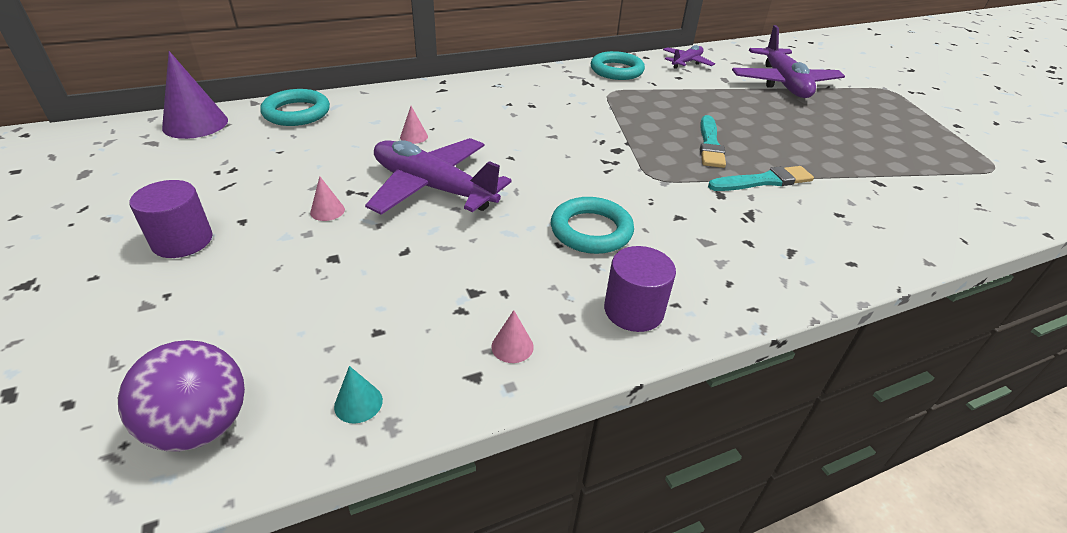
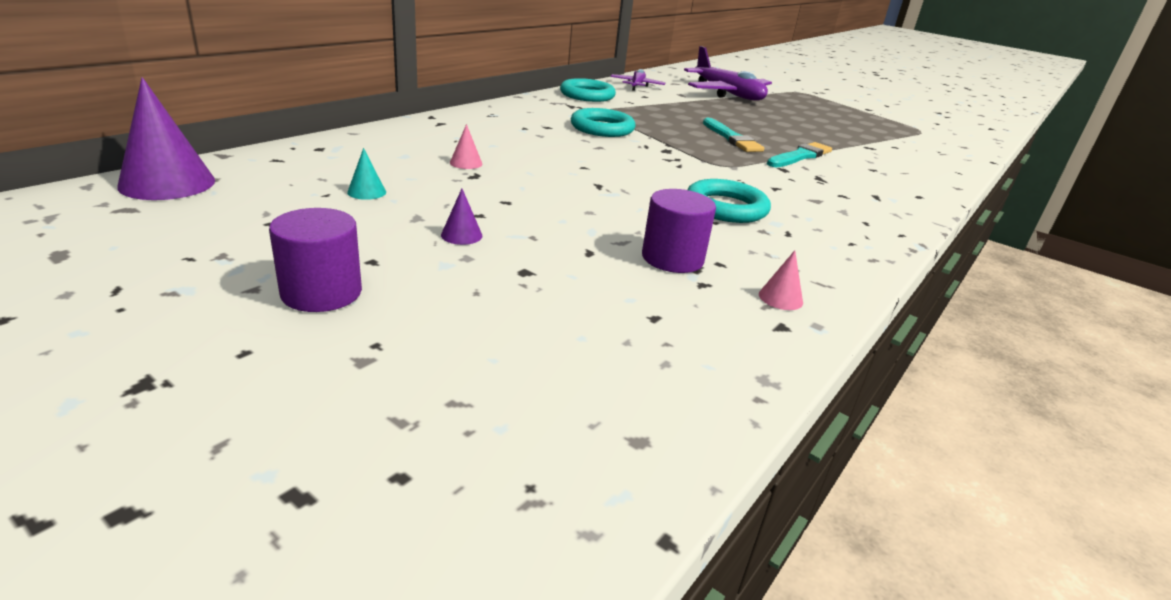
camera: 30 degrees left, 10 degrees down
purple ball [118,340,245,451] -> none
turquoise ring [260,89,330,126] -> turquoise ring moved to [571,108,636,137]
pink cone [310,176,345,221] -> purple cone [441,189,483,245]
turquoise cone [334,366,383,424] -> turquoise cone moved to [347,148,386,200]
purple plane [365,138,512,215] -> none
purple cylinder [604,246,676,332] -> purple cylinder moved to [642,189,716,273]

